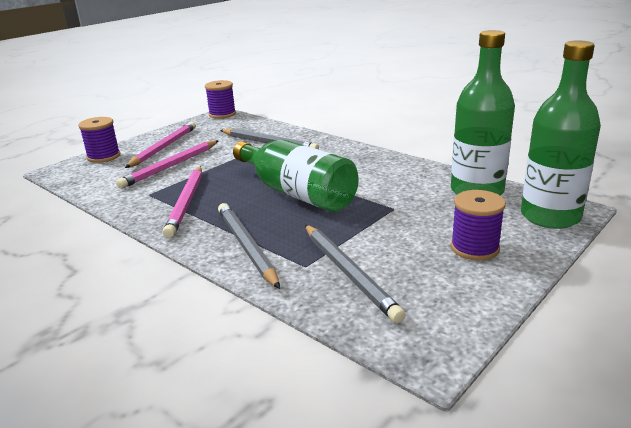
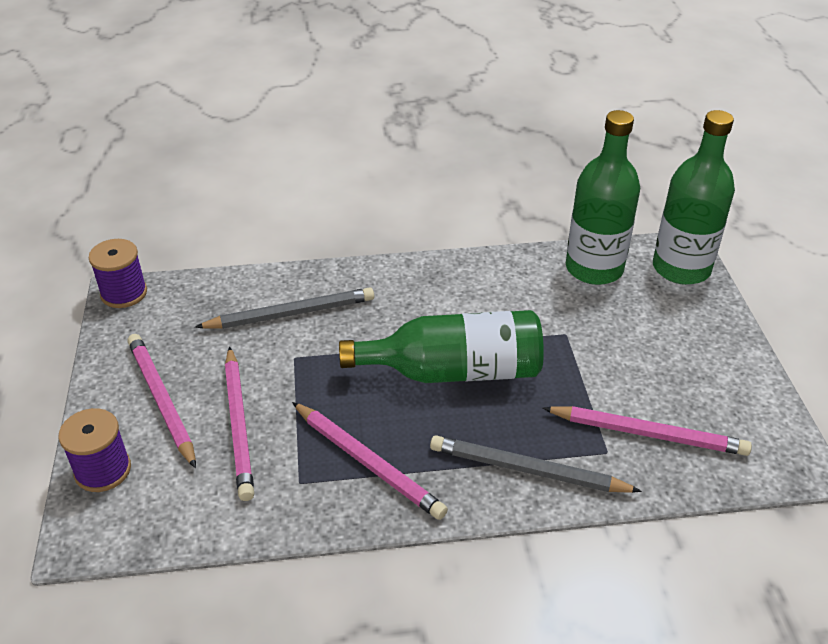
camera: 50 degrees left, 15 degrees up
grey pencil [305,225,406,323] -> pink pencil [543,406,752,456]
purple spool [451,190,506,261] -> none

